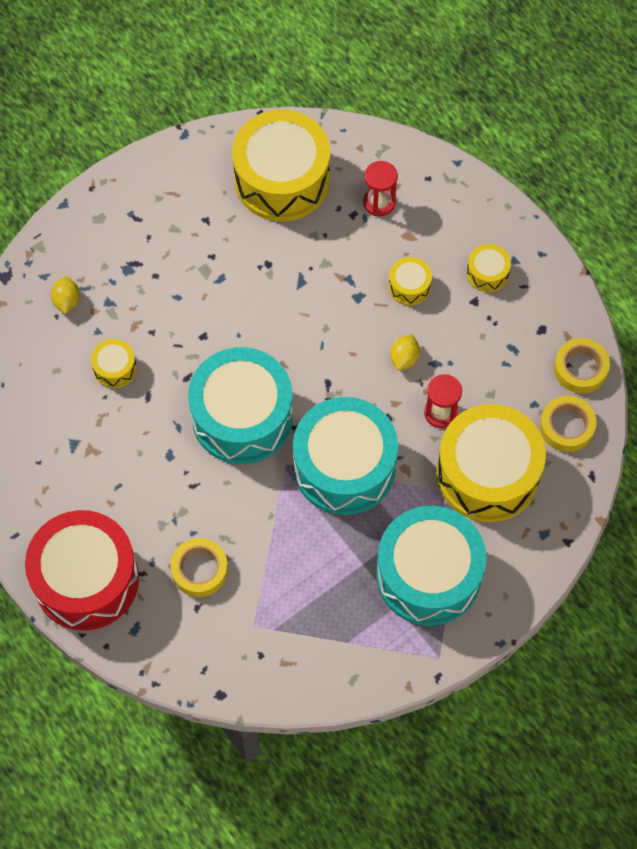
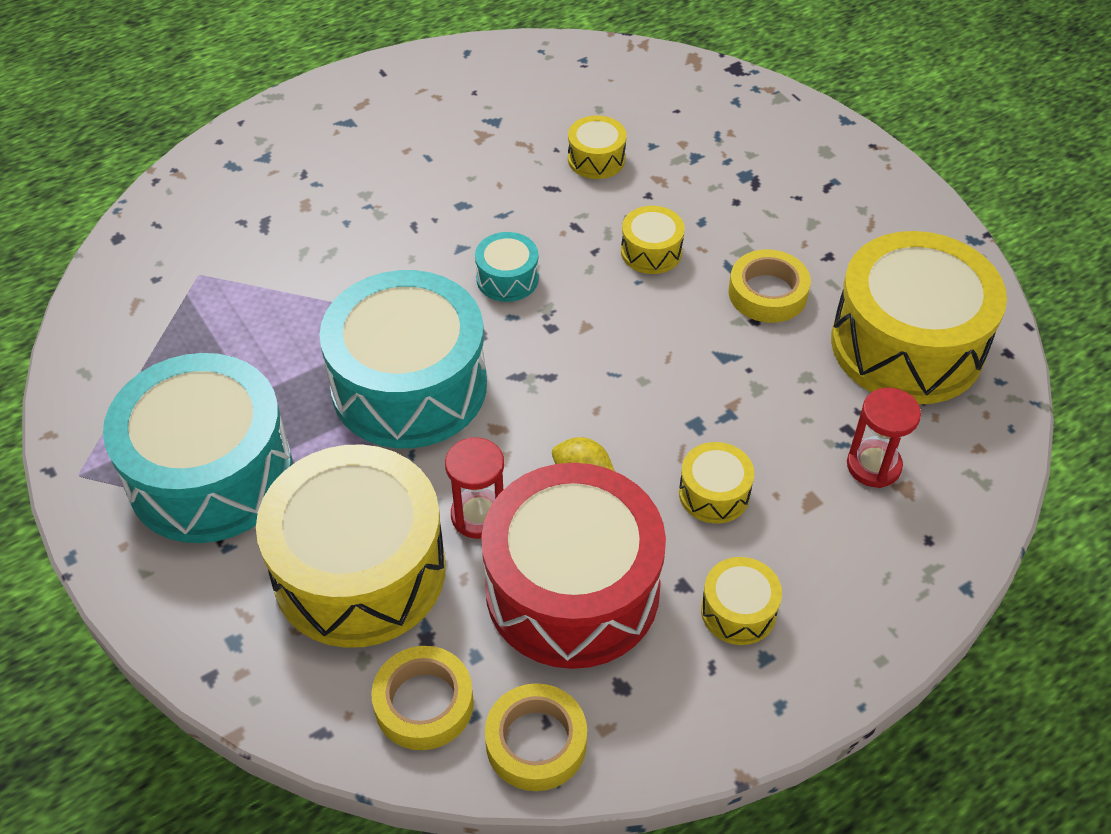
camera: 95 degrees right, 15 degrees down
red drum [25,510,139,630] -> red drum moved to [481,463,666,669]
yellow lemon [51,277,80,314] -> none
yellow tape [170,538,228,597] -> yellow tape moved to [728,249,811,323]
turquoise drum [188,347,293,464] -> turquoise drum [475,232,539,302], size x0.43
none -> yellow drum [621,206,685,274]

